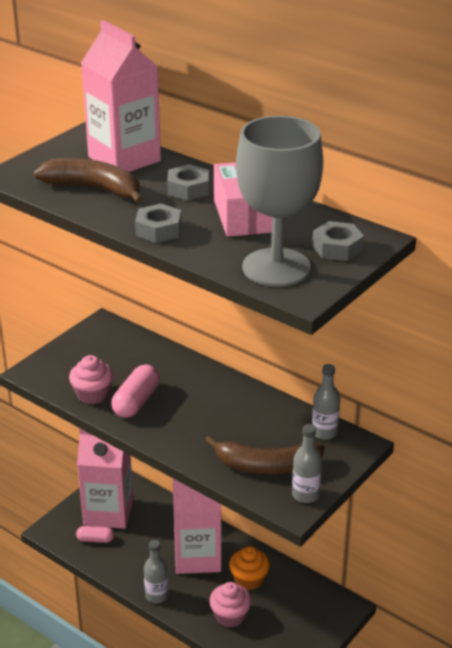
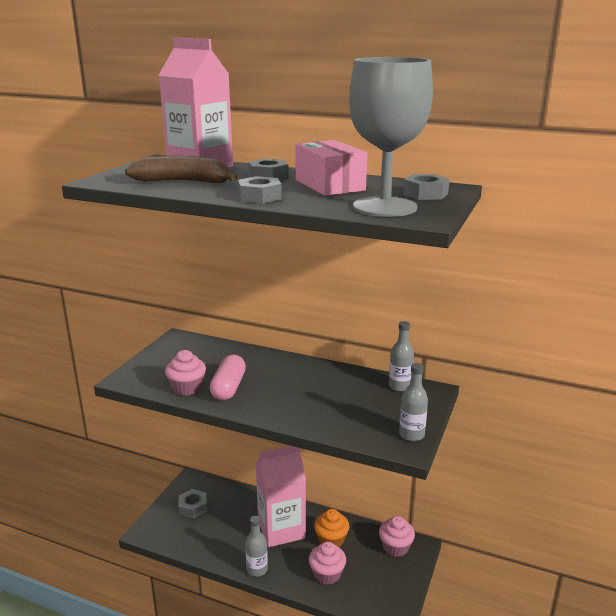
camera: 15 degrees left, 10 degrees down
pink capsule [76,526,114,543] -> none
pink carton [77,428,133,529] -> grey nut [179,489,207,519]
brown banana [205,436,325,475] -> none
none -> pink cupcake [379,516,415,557]

